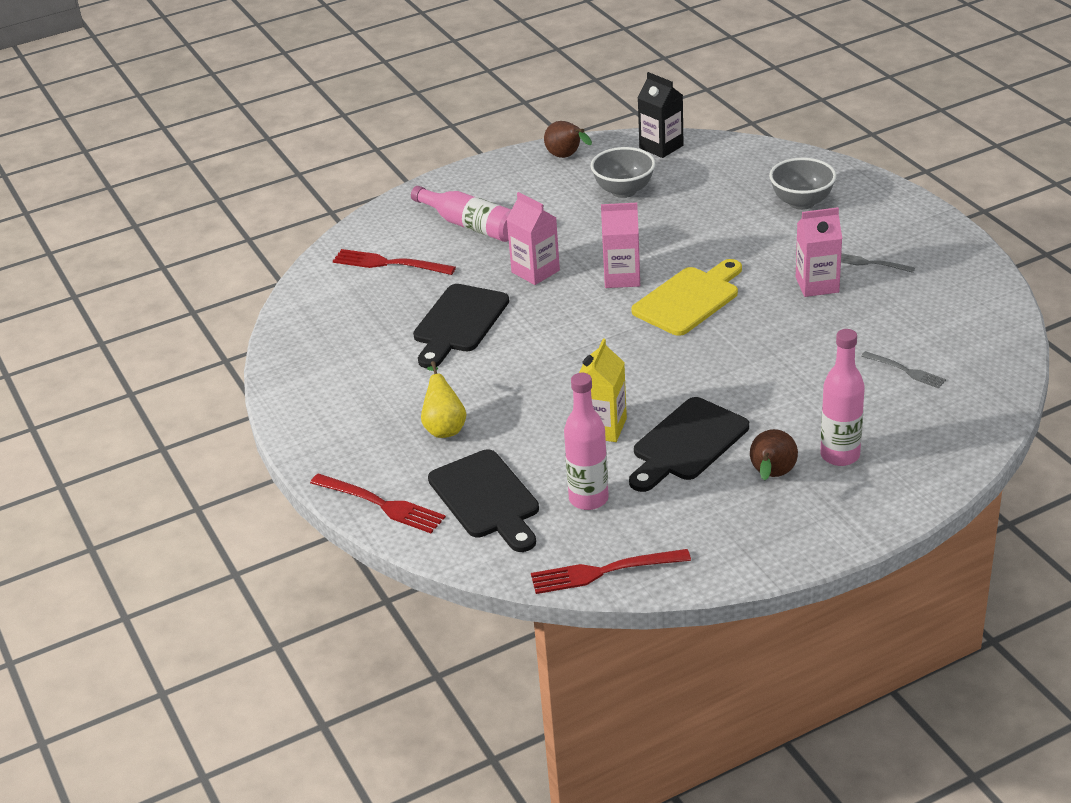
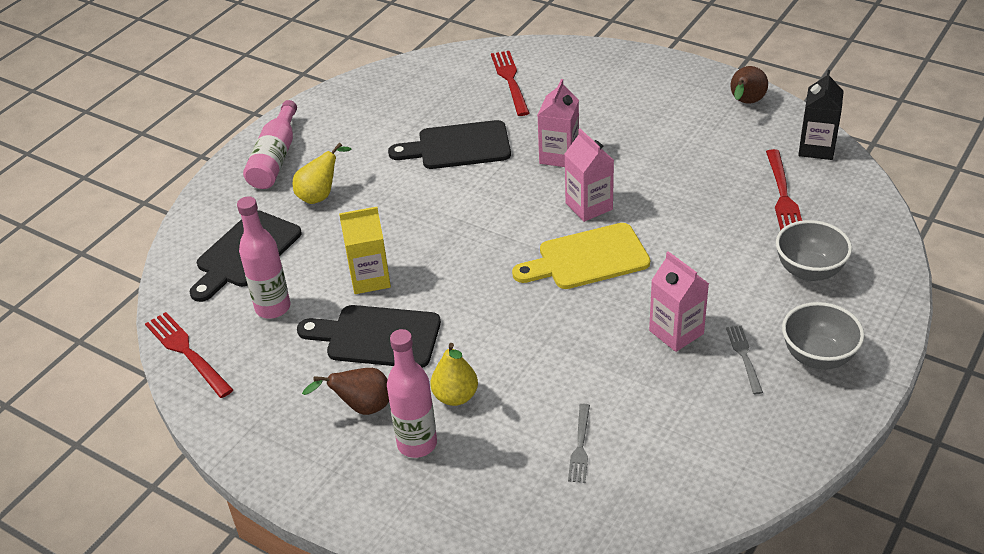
camera: 60 degrees right, 5 degrees up
red fork [310,473,446,533] -> red fork moved to [766,149,802,231]
pink bottle [411,186,512,242] -> pink bottle moved to [243,100,297,189]
grey bowl [591,147,655,198] -> grey bowl moved to [782,302,864,370]
yellow cutting board [631,259,742,336] -> yellow cutting board turned 150 degrees clockwise [512,223,650,289]
none -> yellow pear [431,343,478,406]

